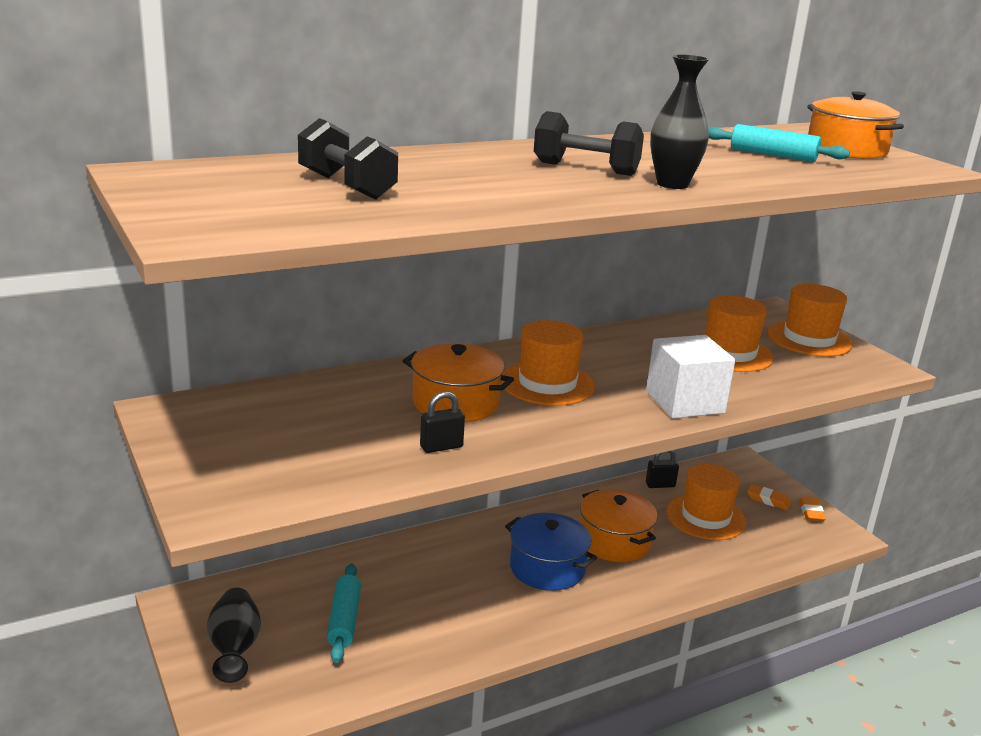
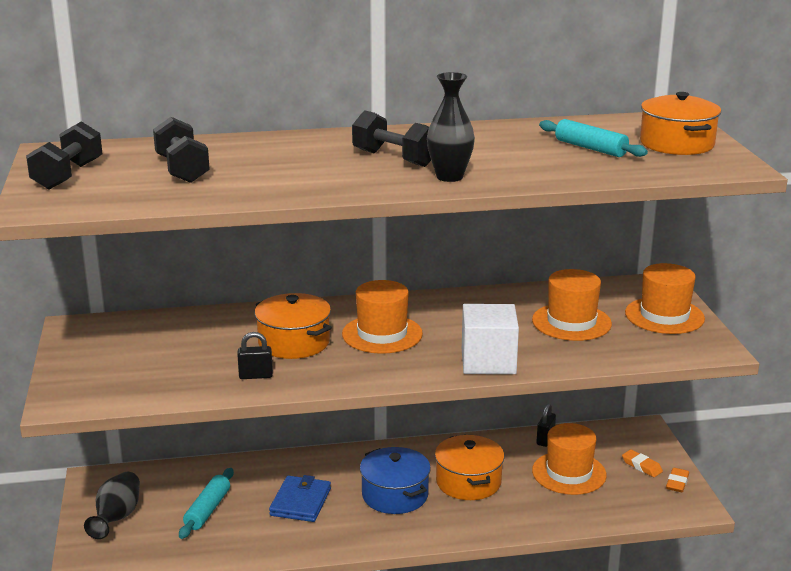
camera: 20 degrees right, 0 degrees up
black padlock [646,450,679,488] -> black padlock turned 75 degrees counterclockwise [536,404,556,447]
none -> black dumbbell [26,121,103,190]
none -> blue wallet [269,475,331,522]

